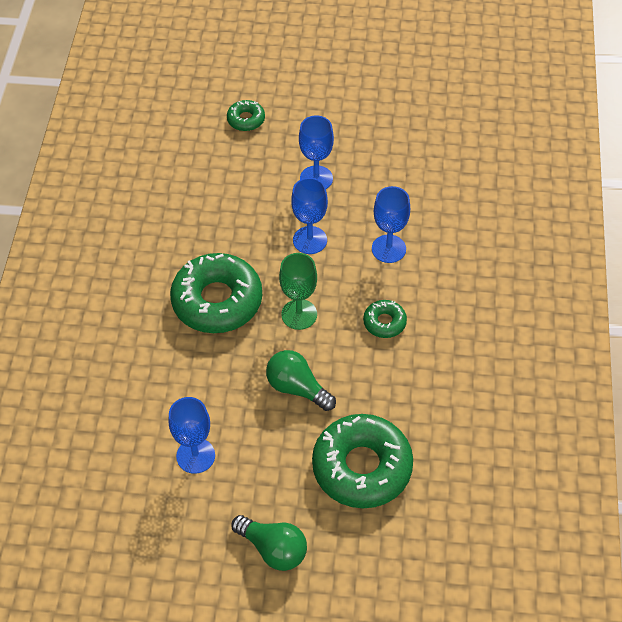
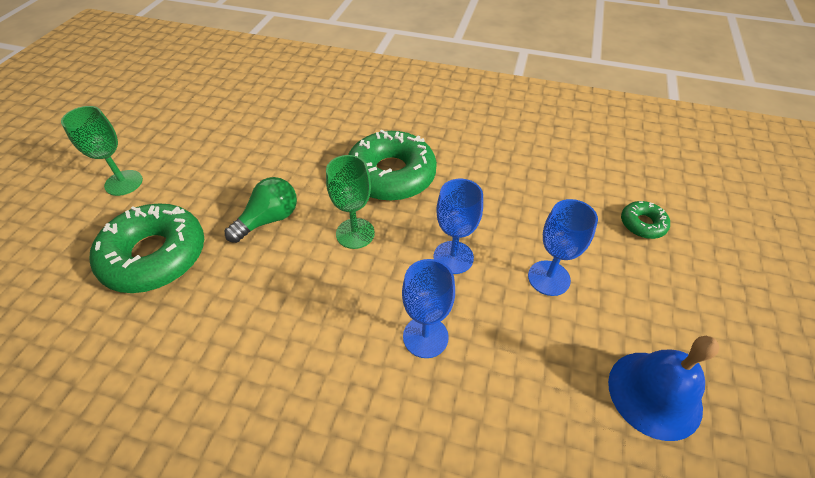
camera: 100 degrees right, 5 degrees down
blue goblet [168,397,215,474] -> none
green light bulb [232,515,307,571] -> green goblet [61,106,143,196]
green donut [363,300,407,338] -> none
none -> blue bell [608,336,719,441]

